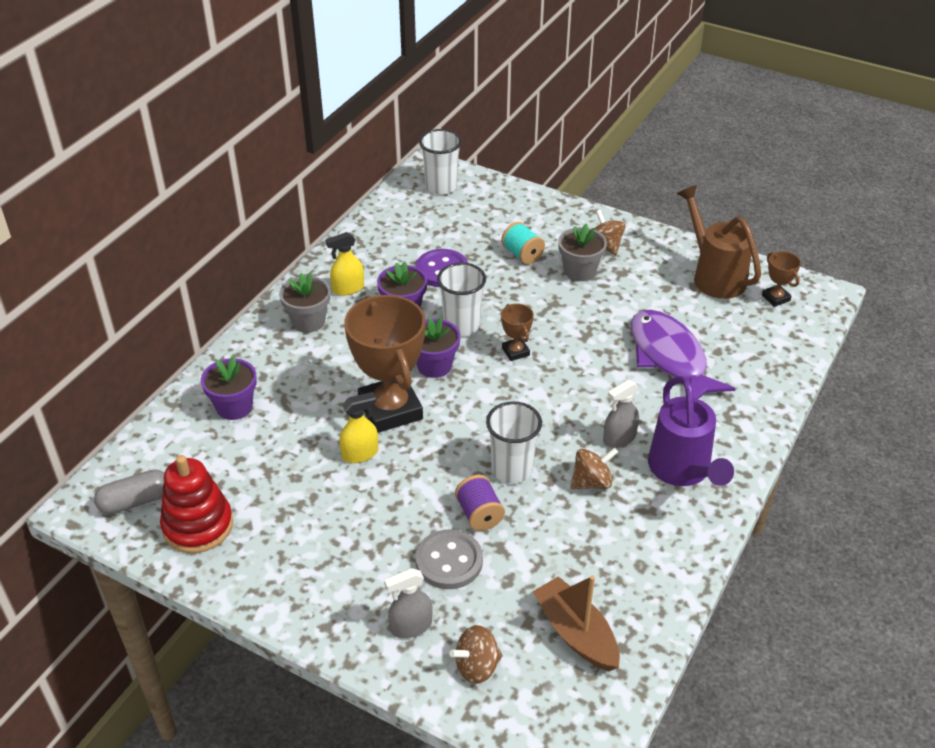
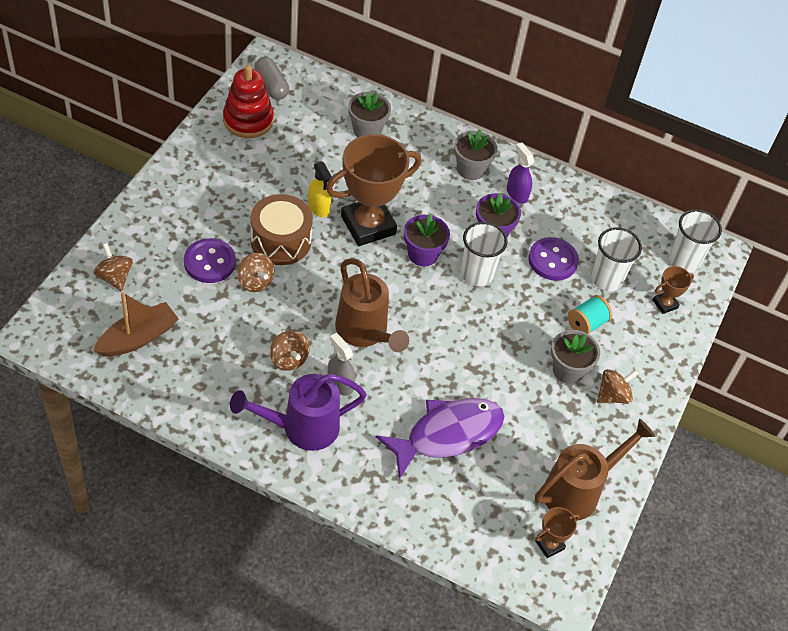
camera: 80 degrees right, 10 degrees up
purple flower pot [201,356,257,420] -> grey flower pot [348,92,391,137]
yellow spray bottle [325,232,364,296] -> purple spray bottle [507,143,534,204]
grey spray bottle [384,568,433,638] -> none
grey button [415,529,483,589] -> purple button [184,238,236,283]
purple spool [455,475,505,531] -> brown spinning top [237,253,274,292]
white cup [486,401,542,483] -> white cup moved to [591,227,642,291]
brown trophy [501,304,534,361] -> brown trophy moved to [653,266,694,314]
none -> brown drum [251,194,313,265]
none -> brown watering can [335,258,409,352]

